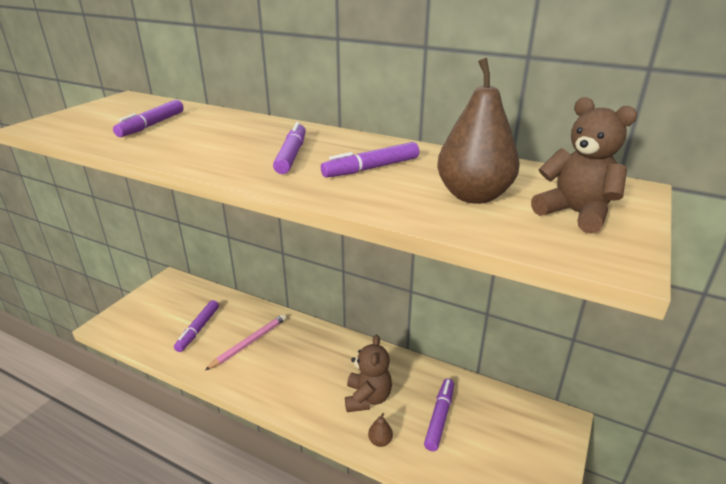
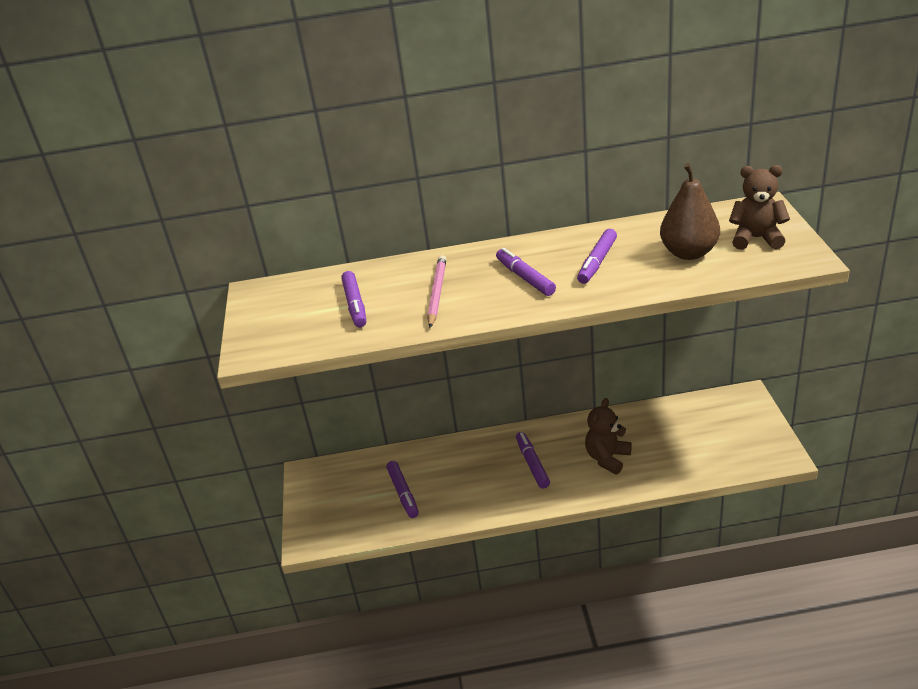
camera: 30 degrees left, 5 degrees up
pink pencil [205,314,287,370] -> pink pencil moved to [427,255,446,328]
brown teddy bear [345,335,392,412] -> brown teddy bear turned 120 degrees counterclockwise [585,398,632,474]
brown pear [368,413,393,447] -> none
purple marker [424,378,454,451] -> purple marker moved to [516,432,550,488]

